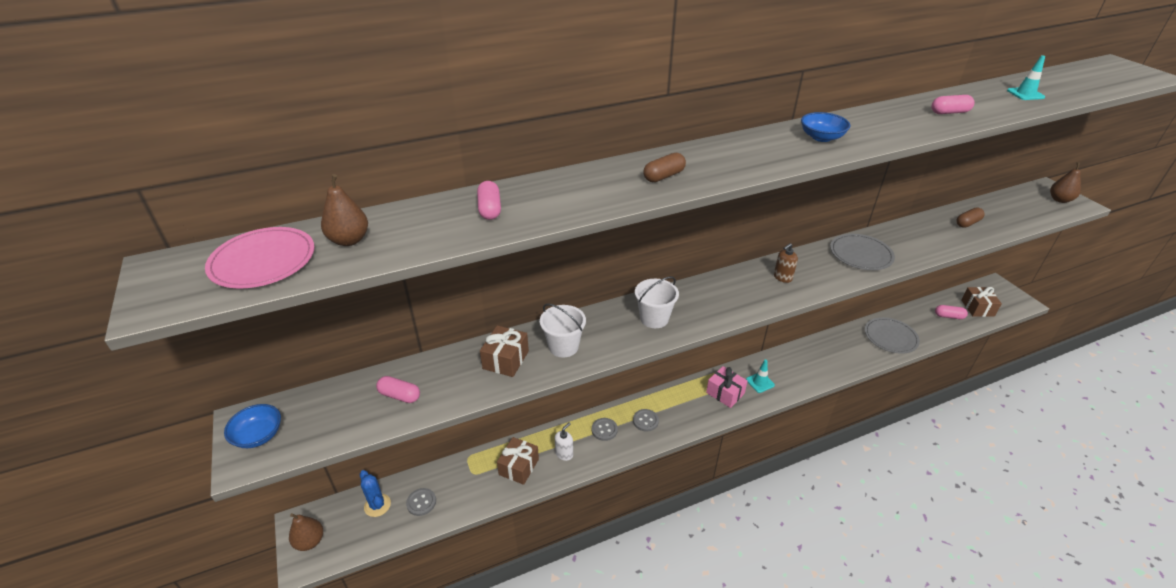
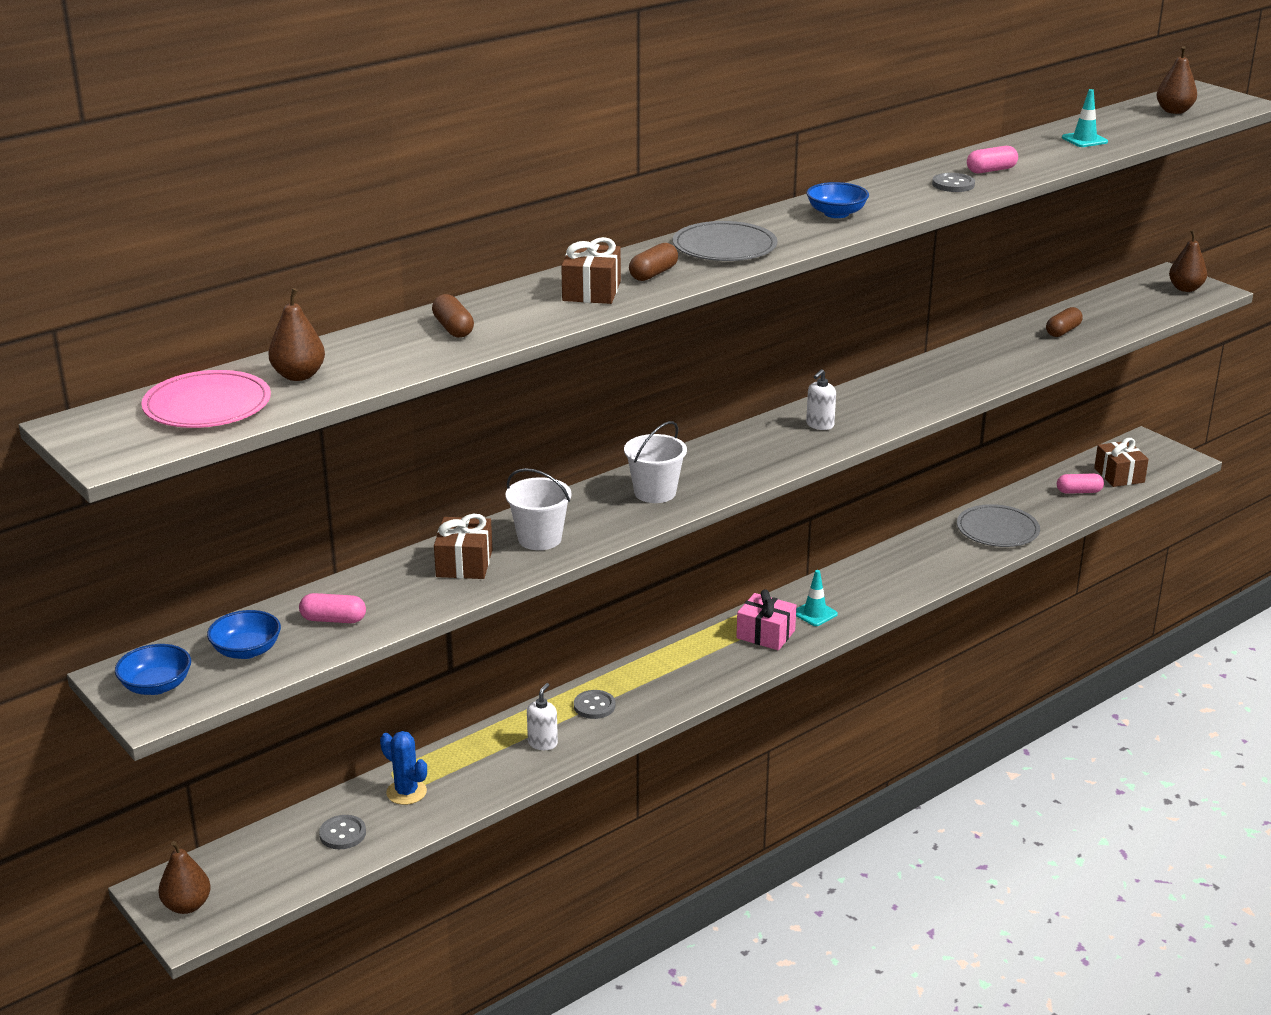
camera: 15 degrees left, 10 degrees down
blue cactus [360,470,391,517] -> blue cactus moved to [380,731,427,805]
pink capsule [477,181,501,220] -> brown capsule [432,294,474,338]
brown gift [497,437,539,485] -> brown gift moved to [561,237,621,304]
grey button [633,409,659,432] -> grey button moved to [932,173,975,192]
brown soap dispenser [774,243,798,283] -> white soap dispenser [806,369,836,430]
grey plate [830,234,895,270] -> grey plate moved to [673,221,778,261]
none -> blue bowl [207,610,281,659]
none -> brown pear [1156,46,1197,114]

